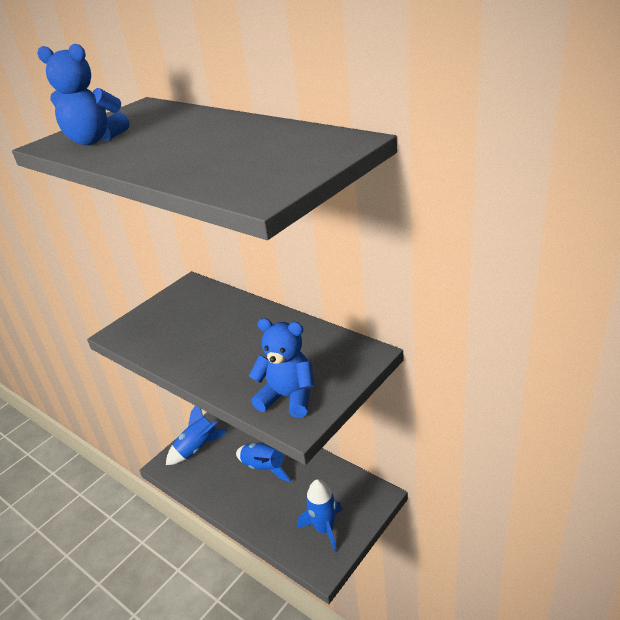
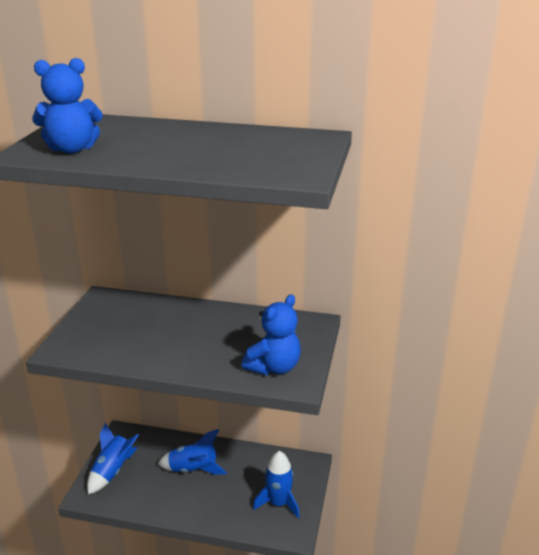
camera: 30 degrees left, 5 degrees down
blue teddy bear [249,318,314,418] -> blue teddy bear turned 135 degrees clockwise [242,294,301,375]

